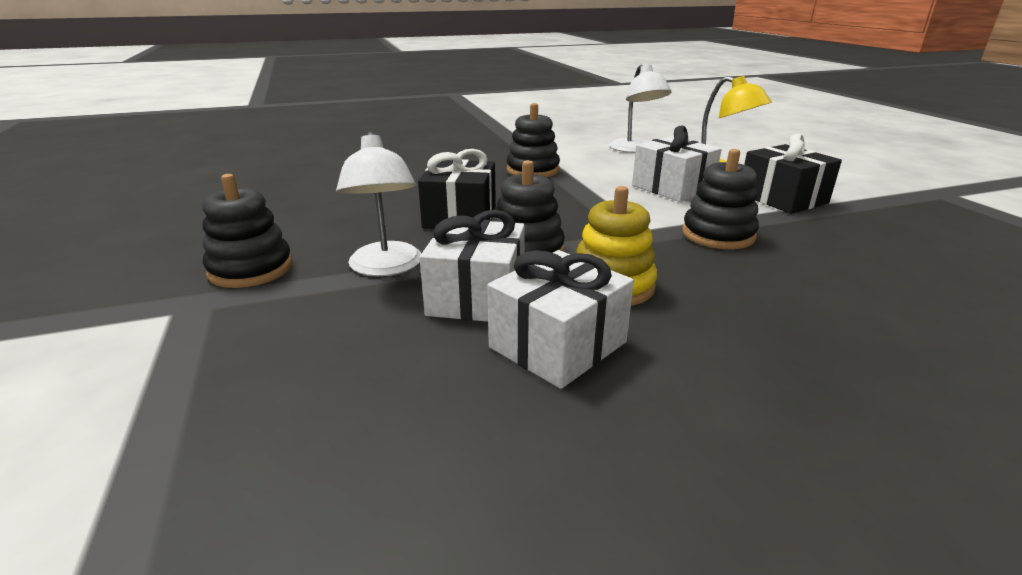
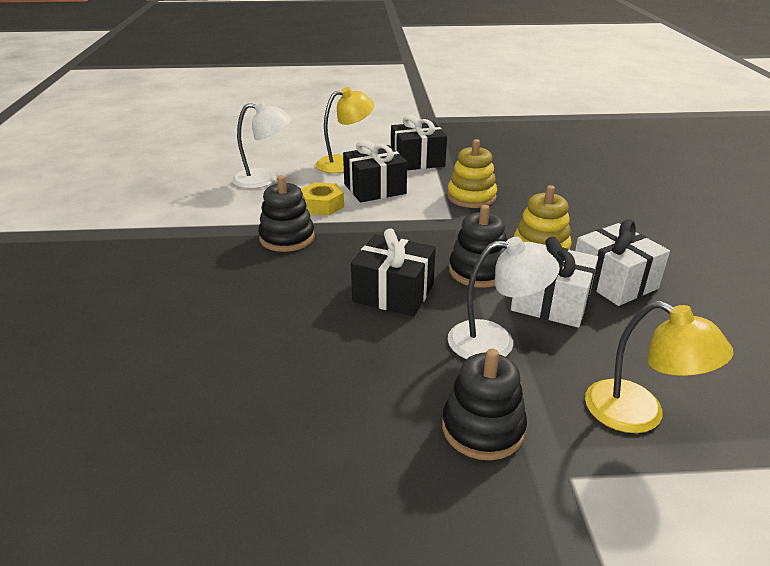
camera: 75 degrees left, 5 degrees up
white gift [632,125,722,202] -> black gift [343,140,407,203]
black stacking toy [682,149,759,249] -> yellow stacking toy [447,139,497,208]
none -> yellow nut [301,182,344,215]
none -> yellow lamp [585,301,733,433]

